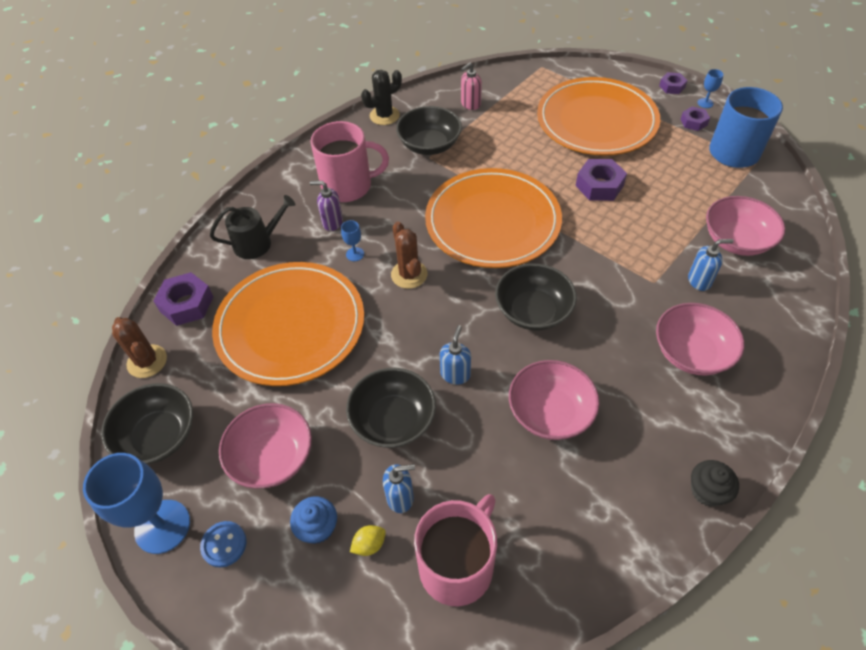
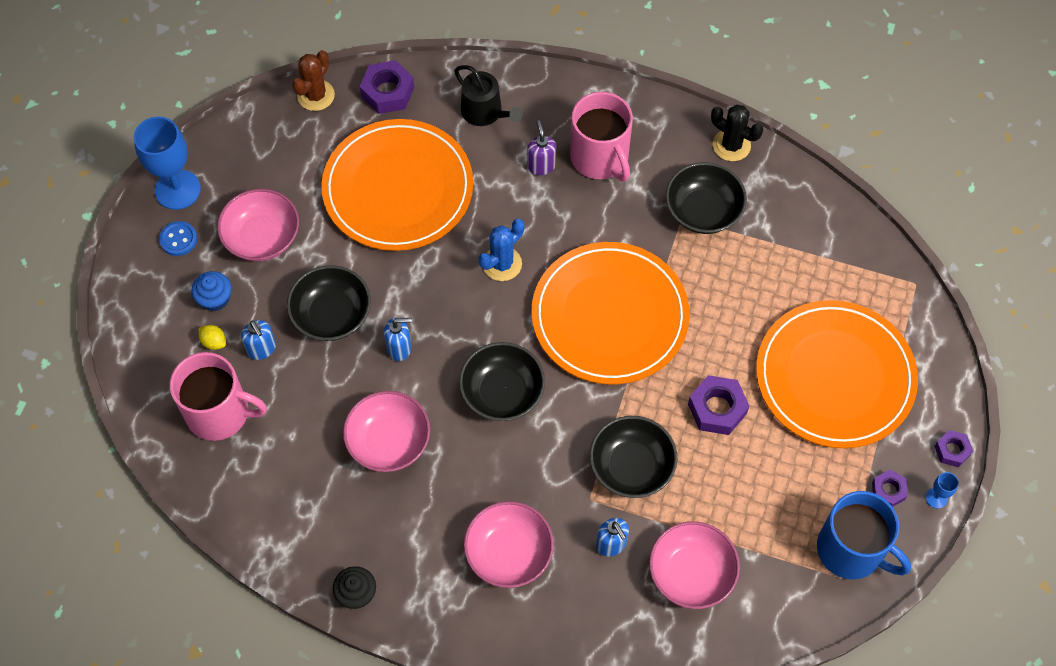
camera: 65 degrees right, 10 degrees up
black bowl [101,383,193,464] -> black bowl moved to [590,416,678,498]
blue goblet [341,220,364,261] -> none
brown cactus [391,222,427,289] -> blue cactus [478,219,524,281]
pink soap dispenser [461,62,482,110] -> none

